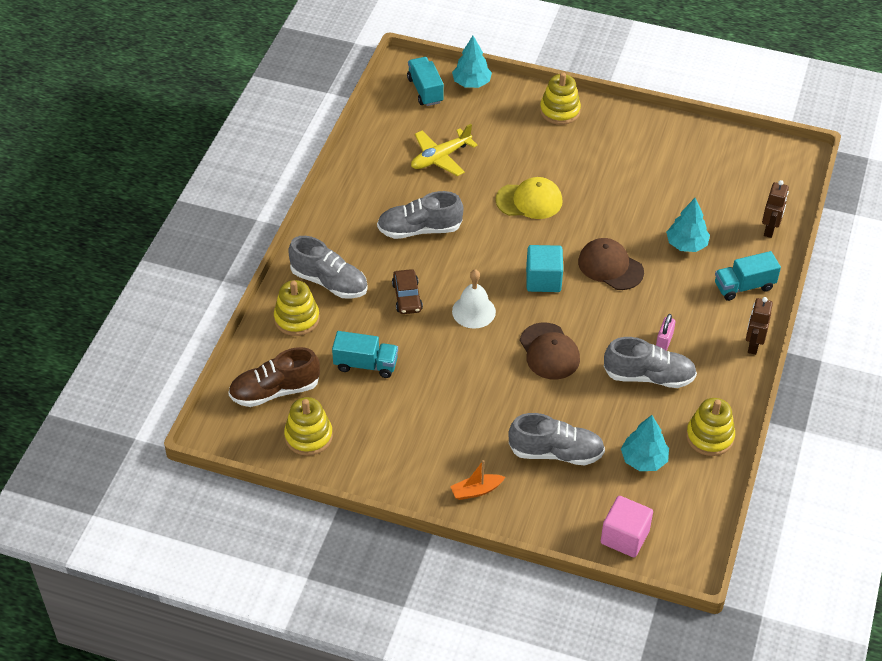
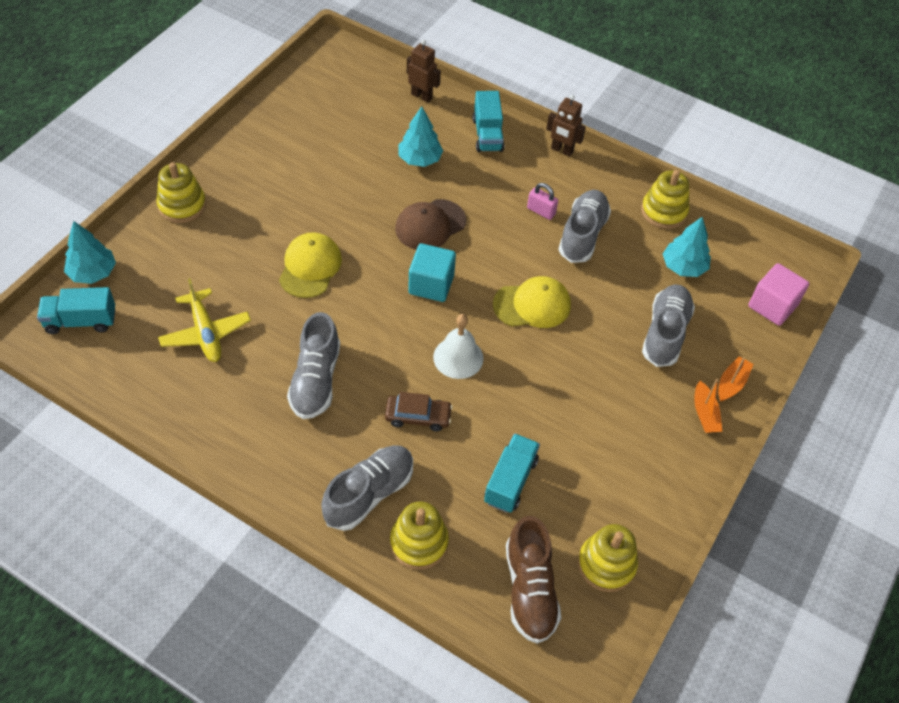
camera: 80 degrees left, 5 degrees up
brown cap [520,322,580,379] -> yellow cap [493,276,571,328]
none -> orange boat [718,356,753,402]

